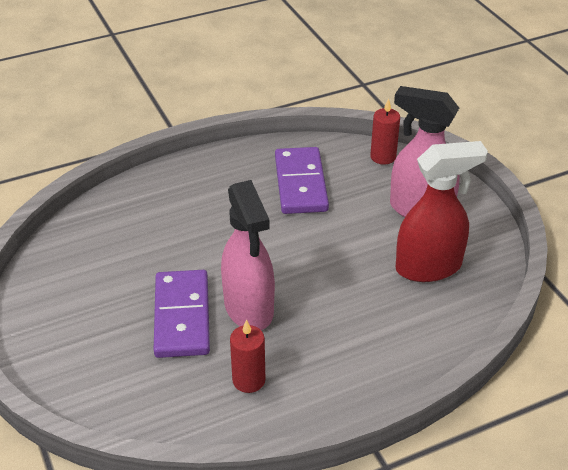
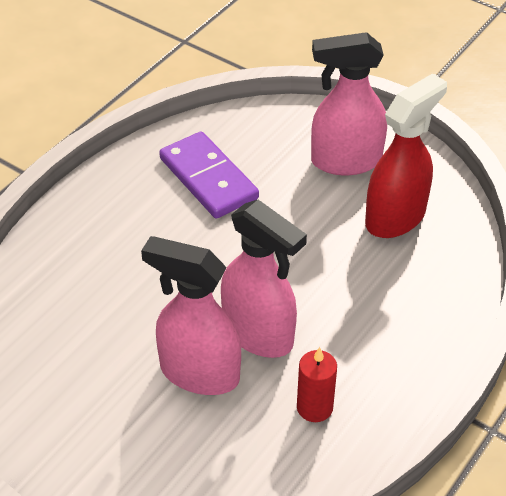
camera: 30 degrees left, 5 degrees up
purple domino [154,270,210,358] -> pink spray bottle [141,236,241,395]
red candle [370,98,400,165] -> none

